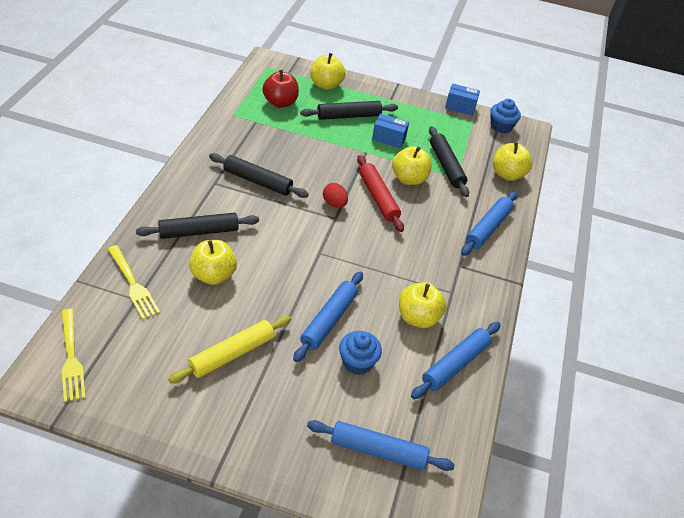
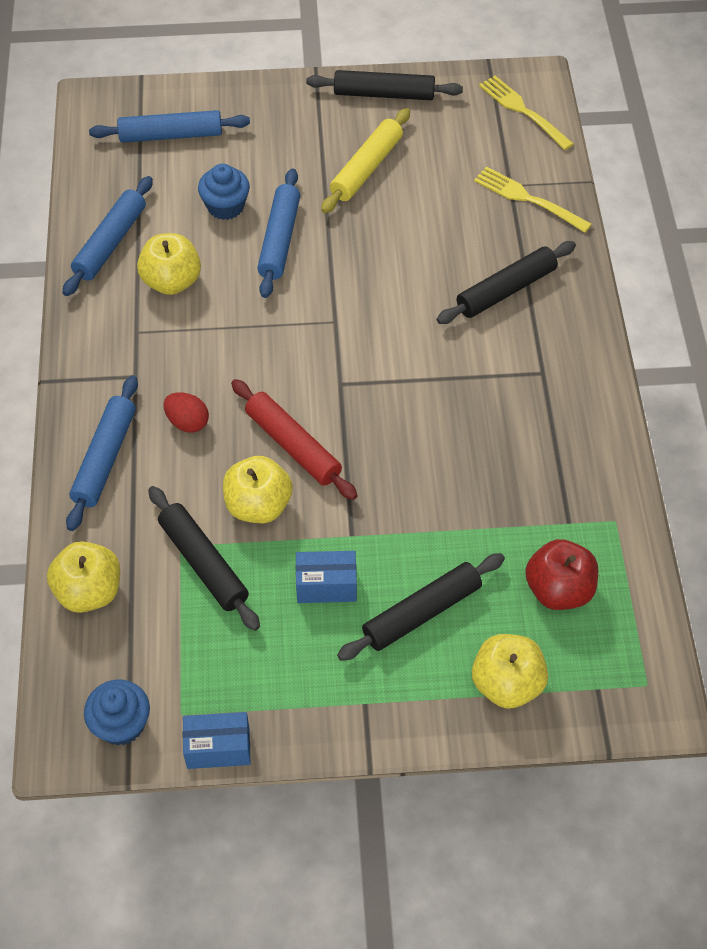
camera: 165 degrees right, 10 degrees up
yellow apple [189,240,237,285] -> none
black rolling pin [209,153,309,198] -> black rolling pin moved to [306,70,463,100]
red egg [323,183,348,208] -> red egg moved to [163,392,209,433]

